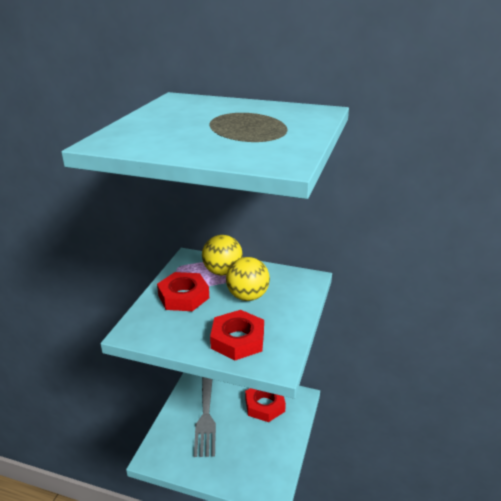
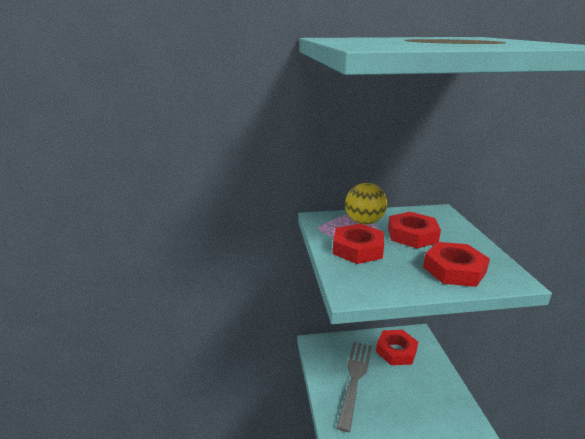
camera: 25 degrees left, 5 degrees down
grey fork [194,377,216,457] -> grey fork turned 135 degrees counterclockwise [336,342,372,432]
yellow ball [226,257,270,301] -> red nut [388,212,441,248]

